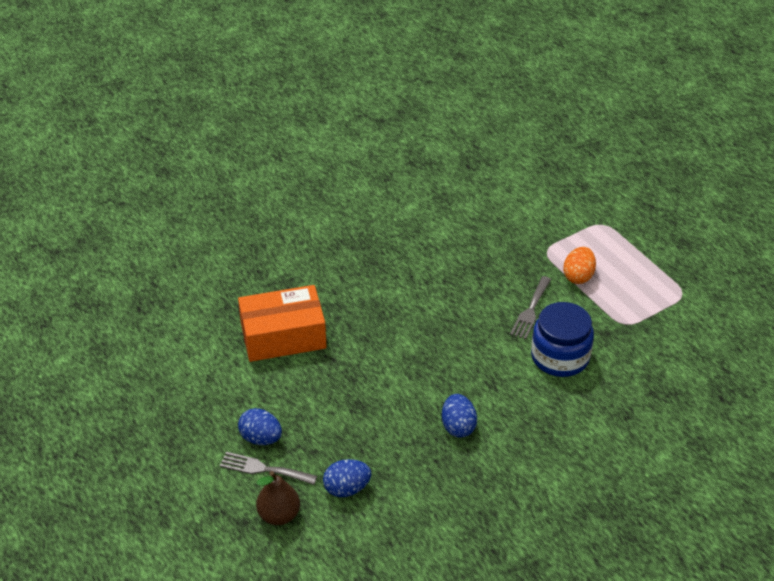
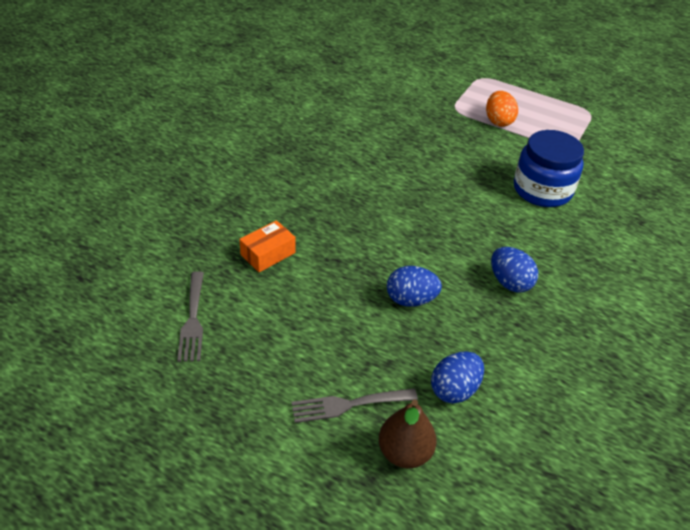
camera: 30 degrees left, 0 degrees up
orange box [238,285,327,362] -> orange box [239,220,296,272], size x0.50
blue egg [238,408,282,445] -> blue egg moved to [387,266,442,307]
grey fork [510,276,551,339] -> grey fork moved to [177,271,204,362]

